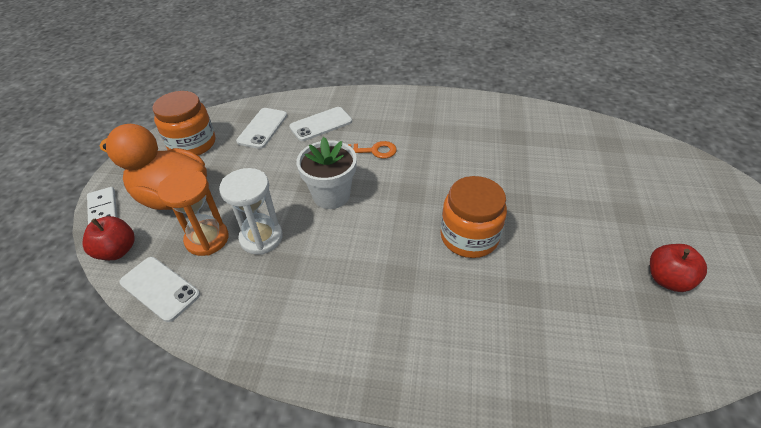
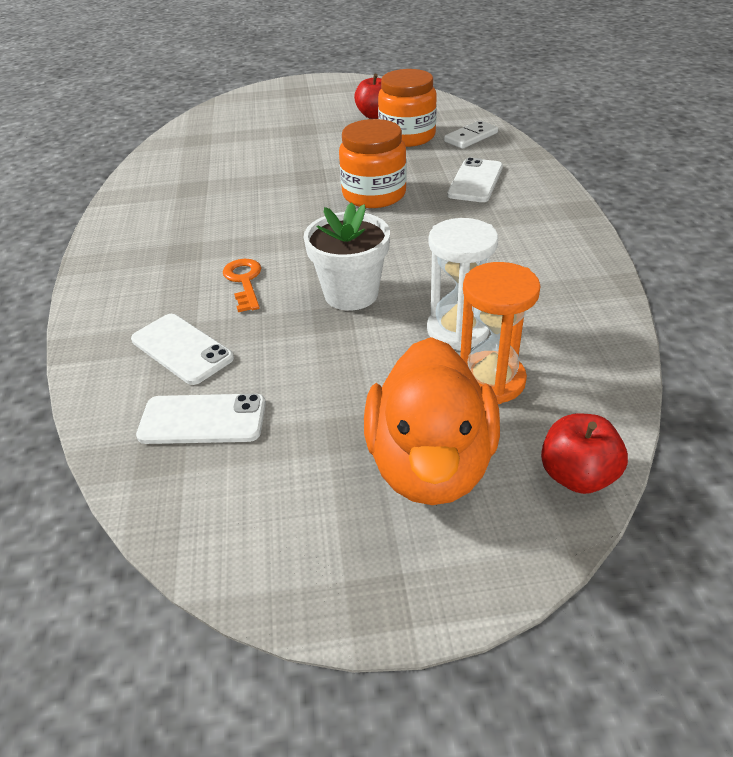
camera: 105 degrees left, 5 degrees down
white domino [87,187,117,225] -> white domino moved to [444,120,498,149]
white phone [119,257,200,322] -> white phone moved to [447,158,503,202]
orange jar [153,91,215,155] -> orange jar moved to [378,69,437,147]

